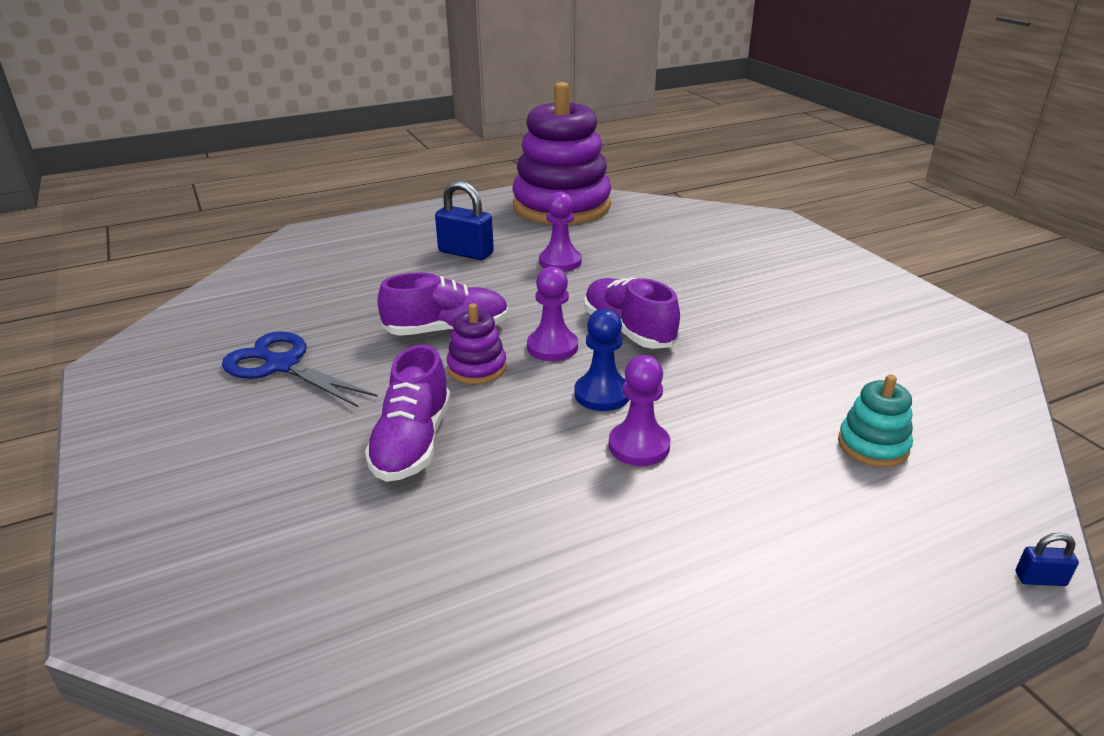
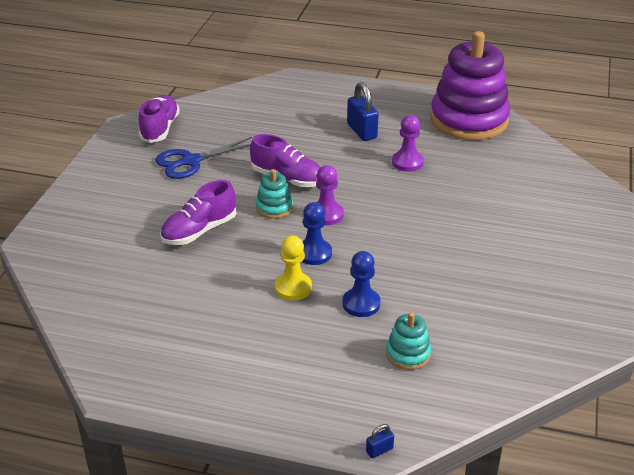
camera: 40 degrees right, 5 degrees up
blue scissors [222,331,378,407] -> blue scissors turned 105 degrees counterclockwise [156,137,252,179]
purple stacking toy [447,303,507,384] -> turquoise stacking toy [256,169,293,219]
purple shoe [584,277,680,349] -> purple shoe moved to [139,95,180,143]
purple pawn [609,355,670,466] -> yellow pawn [275,236,312,301]
blue padlock [1016,533,1079,586] -> blue padlock turned 75 degrees counterclockwise [366,424,394,458]
none -> blue pawn [342,251,380,317]

